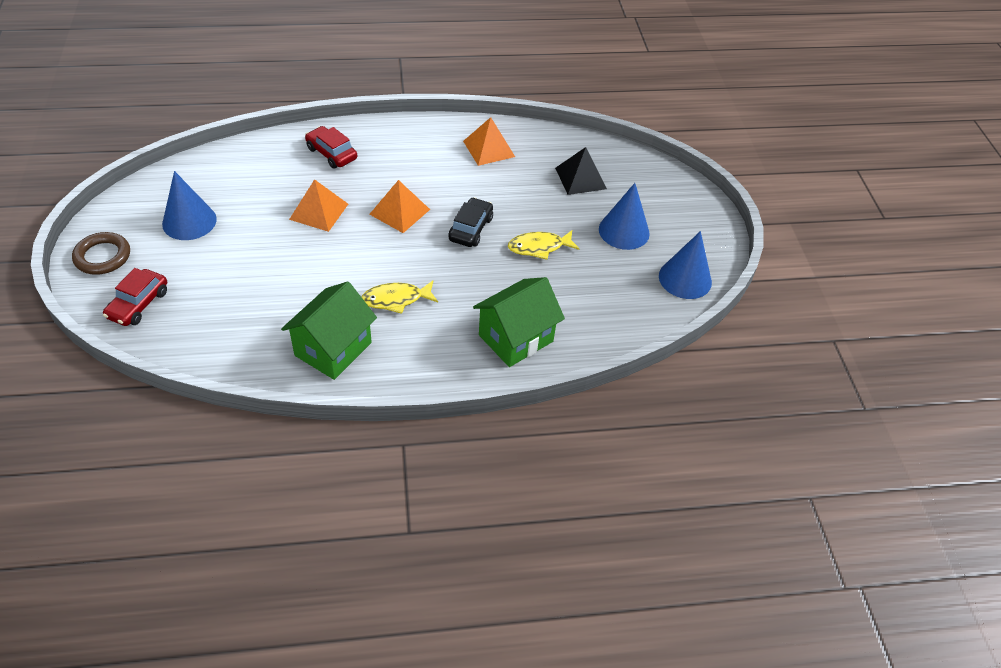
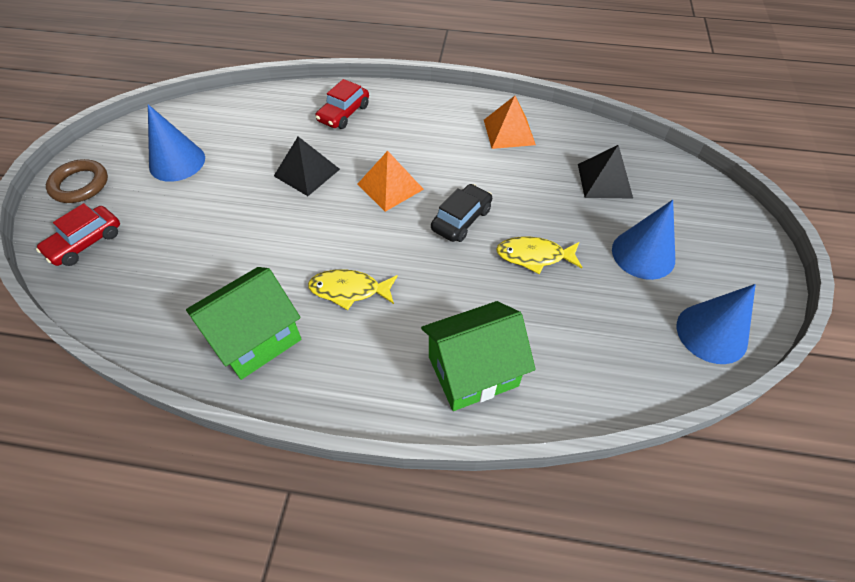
camera: 20 degrees right, 5 degrees up
orange pyramid [289,179,348,232] -> black pyramid [274,137,340,196]
red car [305,126,357,169] -> red car turned 120 degrees counterclockwise [315,79,369,129]

